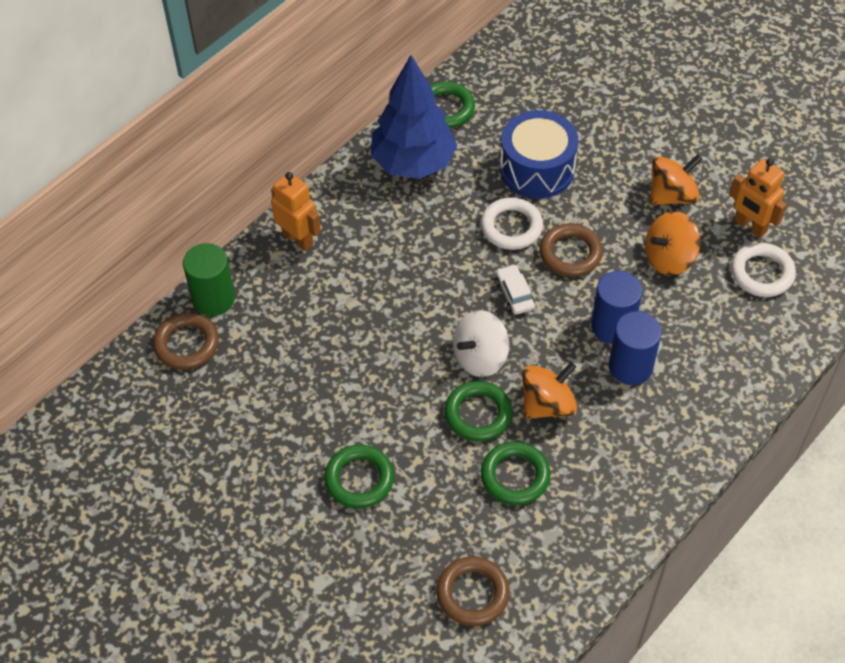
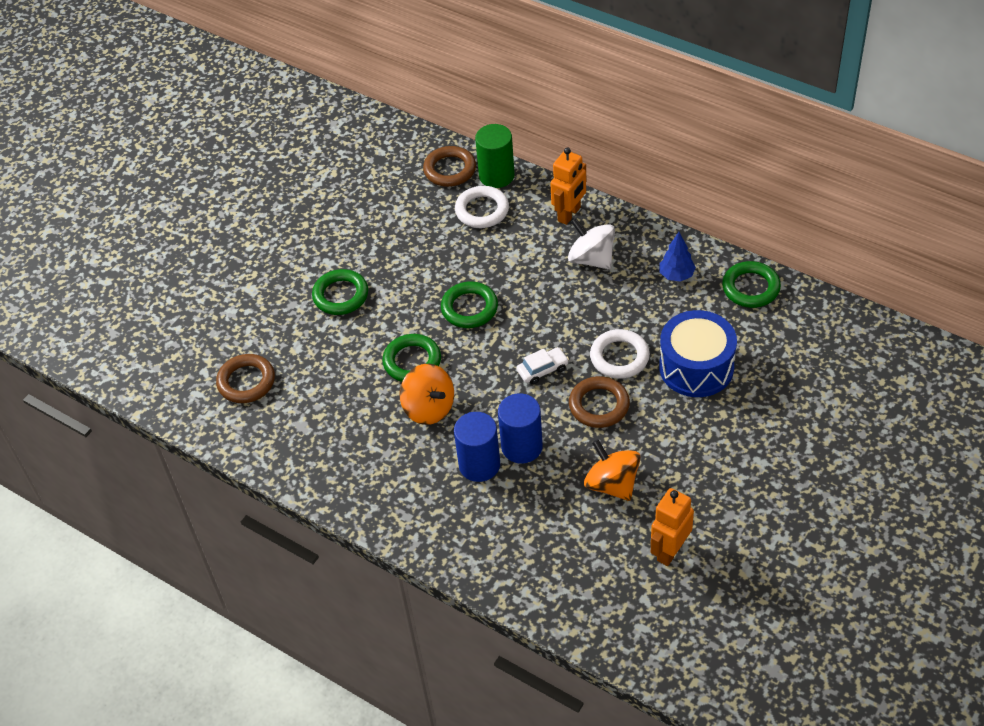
camera: 85 degrees right, 5 degrees down
blue tree [371,55,457,179] -> blue tree [659,232,696,282], size x0.45
white spinning top [453,310,509,377] -> white spinning top moved to [568,218,615,270]
green ring [481,441,551,505] -> green ring moved to [441,281,498,328]
orange spinning top [650,154,702,205] -> none
white ring [731,243,796,297] -> white ring moved to [455,186,509,228]

